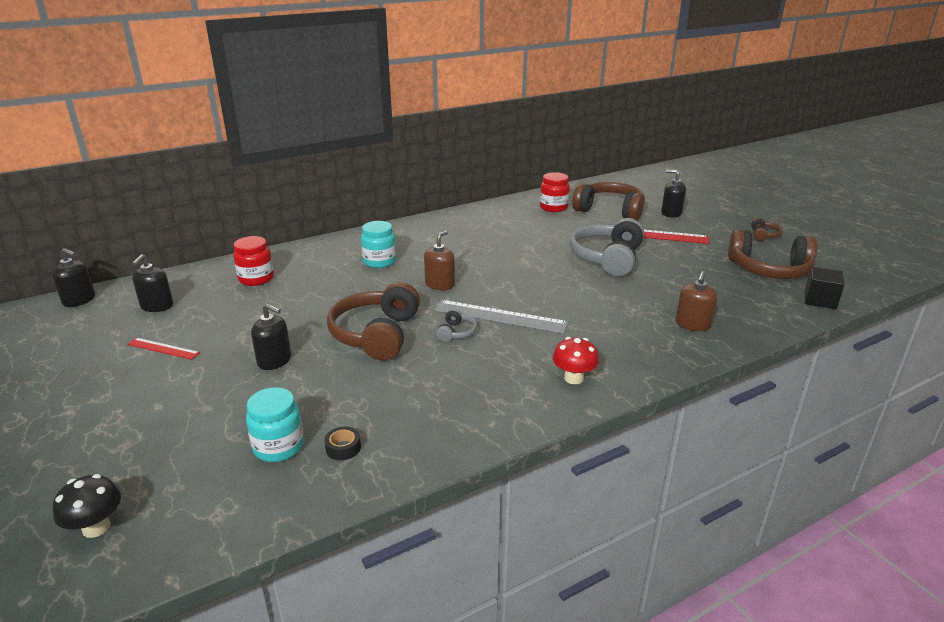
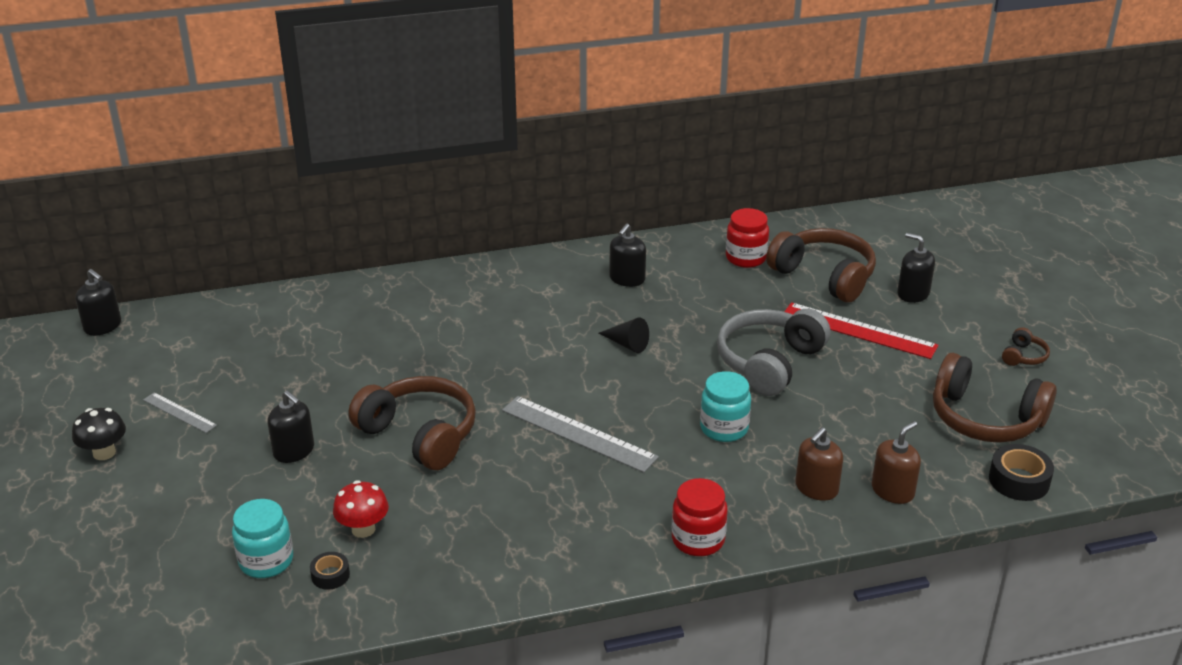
camera: 15 degrees right, 5 degrees up
black mushroom [53,474,121,538] -> black mushroom moved to [72,408,126,460]
red ruler [127,338,200,360] -> grey ruler [143,392,217,433]
black soap dispenser [132,254,173,312] -> black soap dispenser moved to [609,224,646,287]
red jar [233,236,274,286] -> red jar moved to [672,478,728,556]
brown headphones [327,282,420,361] -> brown headphones turned 105 degrees clockwise [349,376,476,470]
turquoise jar [361,221,396,268] -> turquoise jar moved to [700,371,751,442]
brown soap dispenser [424,230,455,290] -> brown soap dispenser moved to [872,421,921,504]
grey headphones [436,308,477,342] -> none
red mushroom [553,337,599,384] -> red mushroom moved to [333,480,389,538]
black cube [805,267,845,309] -> black tape [989,444,1054,501]
none -> black cone [599,317,649,353]

